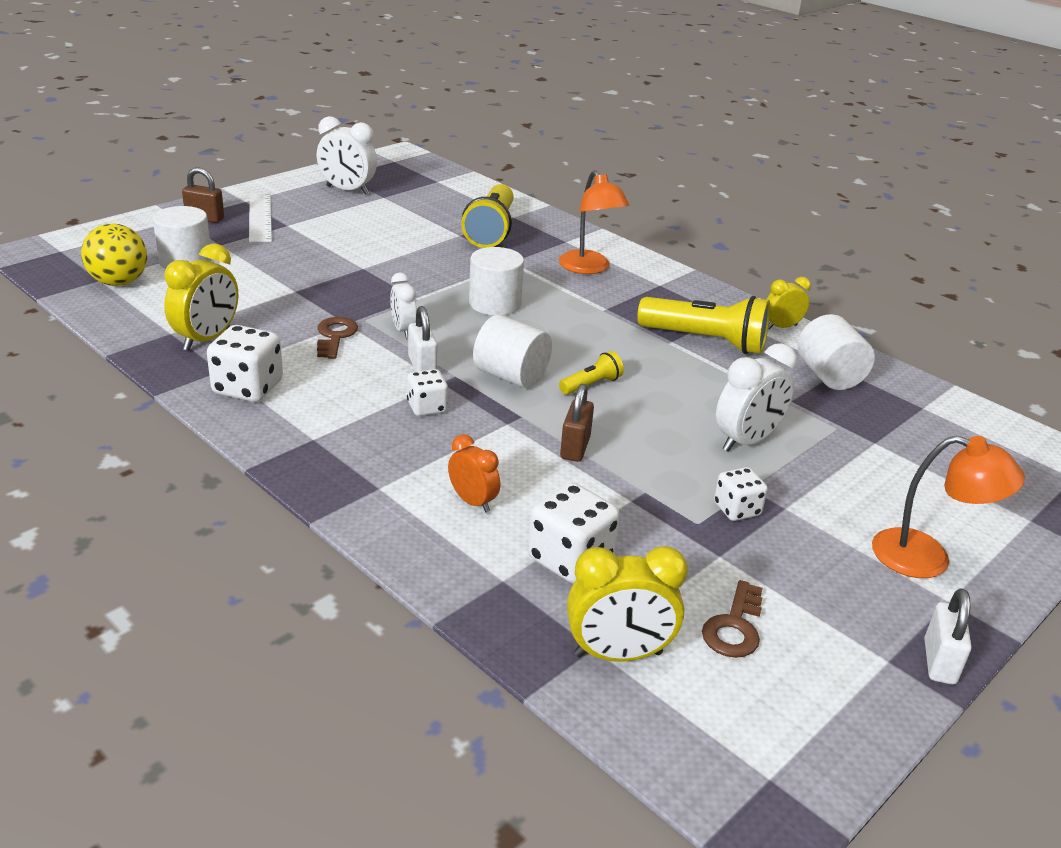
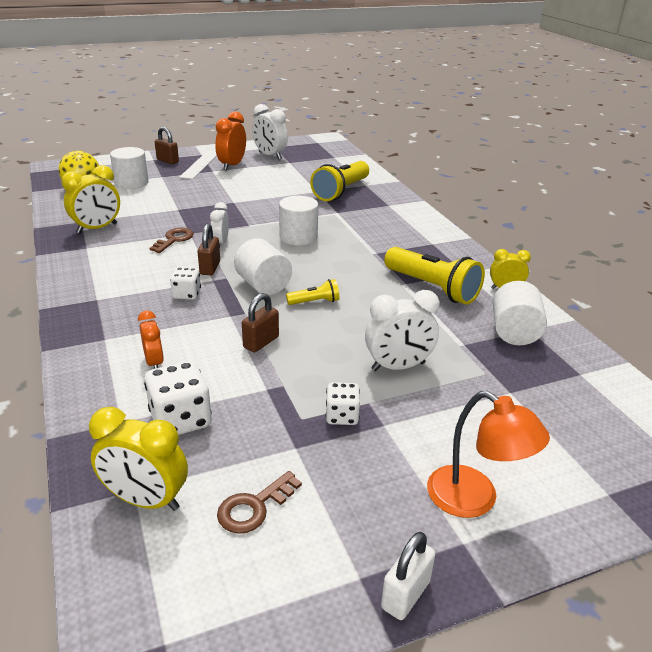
camera: 25 degrees right, 0 degrees up
white dice [207,325,283,402] -> none
white padlock [408,306,438,372] -> brown padlock [197,224,220,275]
orange lamp [559,170,629,274] -> none
none -> orange clock [215,111,246,171]

